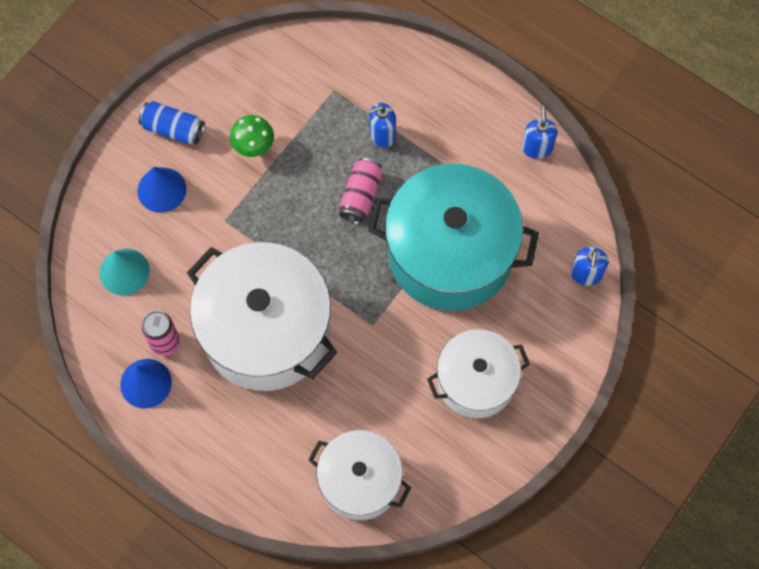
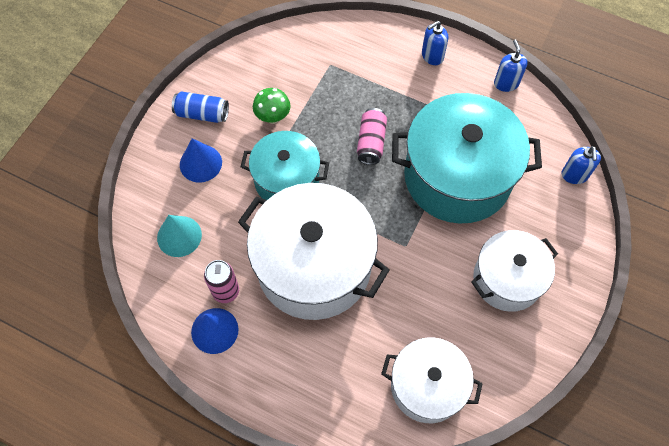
camera: 10 degrees left, 5 degrees down
blue soap dispenser [368,103,396,148] -> blue soap dispenser moved to [422,21,448,65]
none -> turquoise pot [241,131,329,200]

